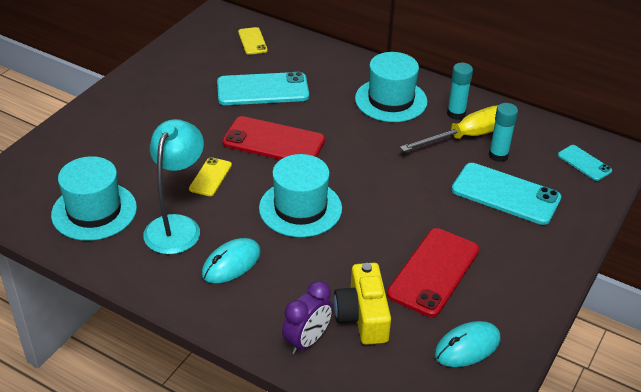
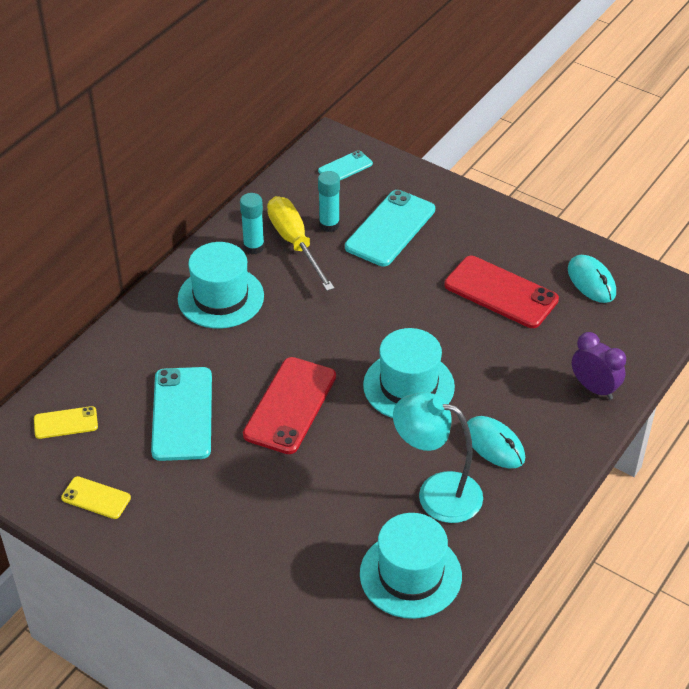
camera: 85 degrees left, 5 degrees up
yellow phone [189,157,232,196] -> yellow phone moved to [61,476,131,519]
yellow camera [333,263,391,345] -> none

